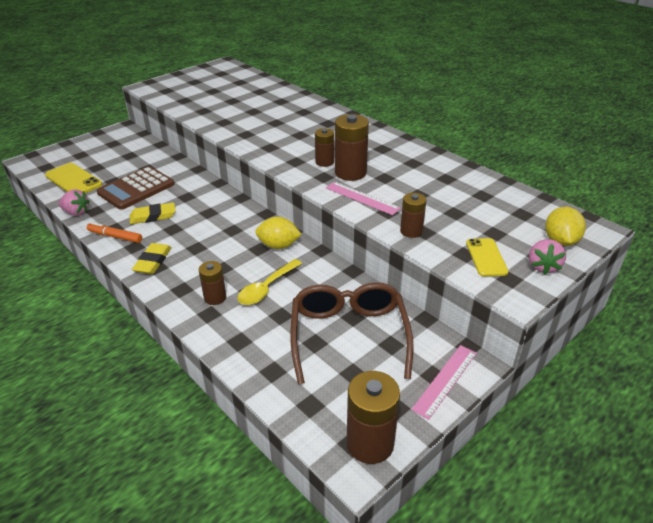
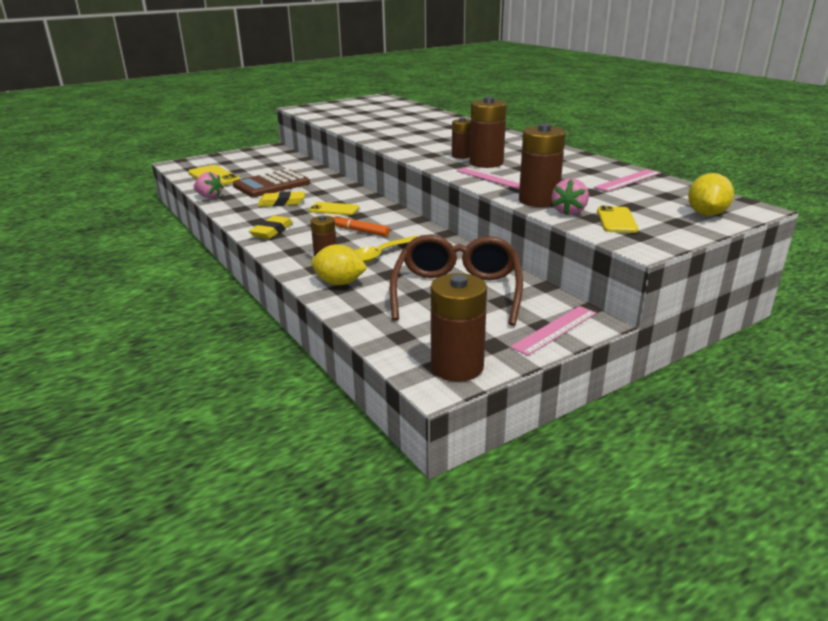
camera: 10 degrees right, 10 degrees down
orange marker [87,222,142,243] -> orange marker moved to [333,215,390,237]
yellow lemon [255,217,302,249] -> yellow lemon moved to [311,244,367,285]
brown battery [400,193,426,238] -> brown battery [519,123,566,207], size x1.65
pink strawberry [529,239,566,275] -> pink strawberry moved to [552,178,589,215]
none -> yellow phone [309,202,359,215]
none -> pink ruler [594,169,661,192]

